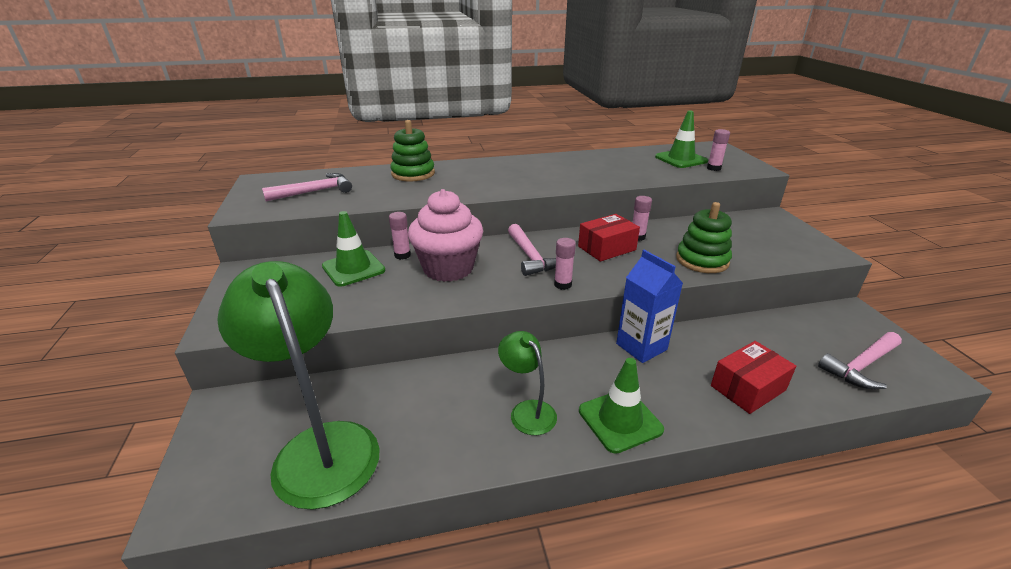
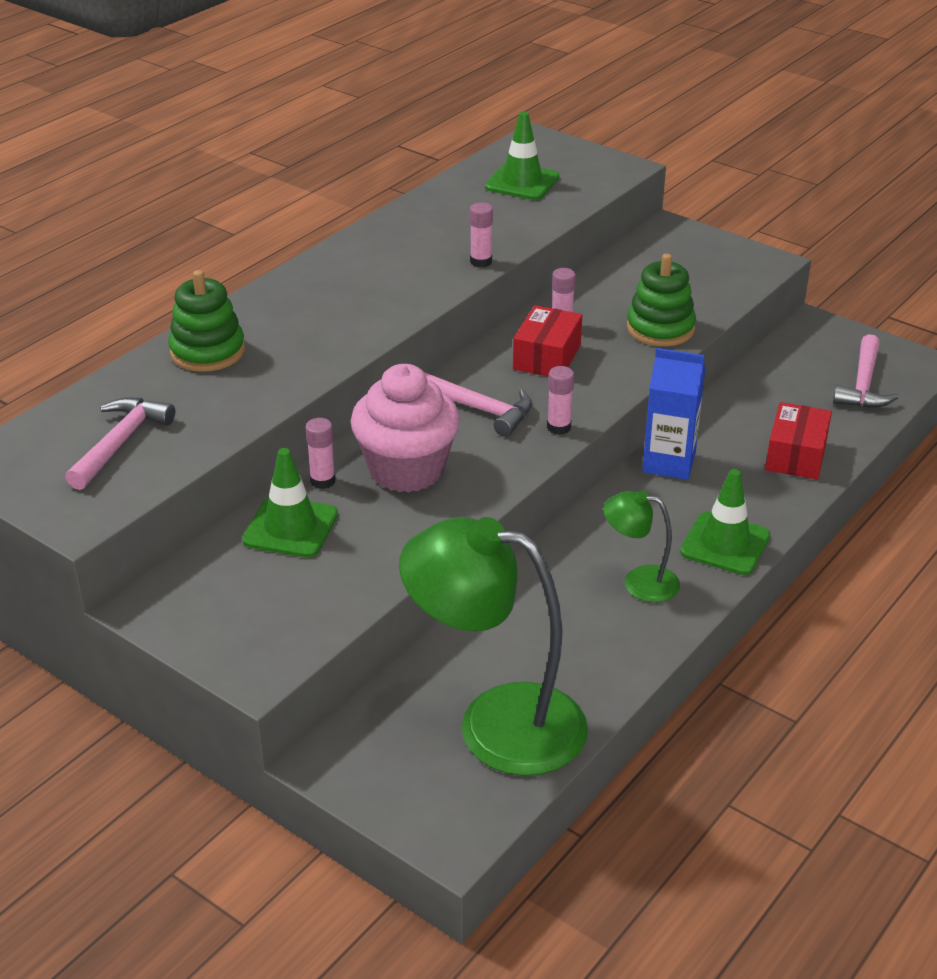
camera: 40 degrees left, 5 degrees up
pink glue stick [707,129,730,171] -> pink glue stick moved to [470,202,493,268]

